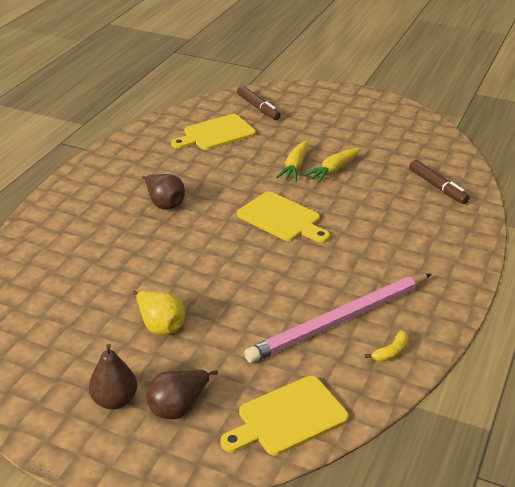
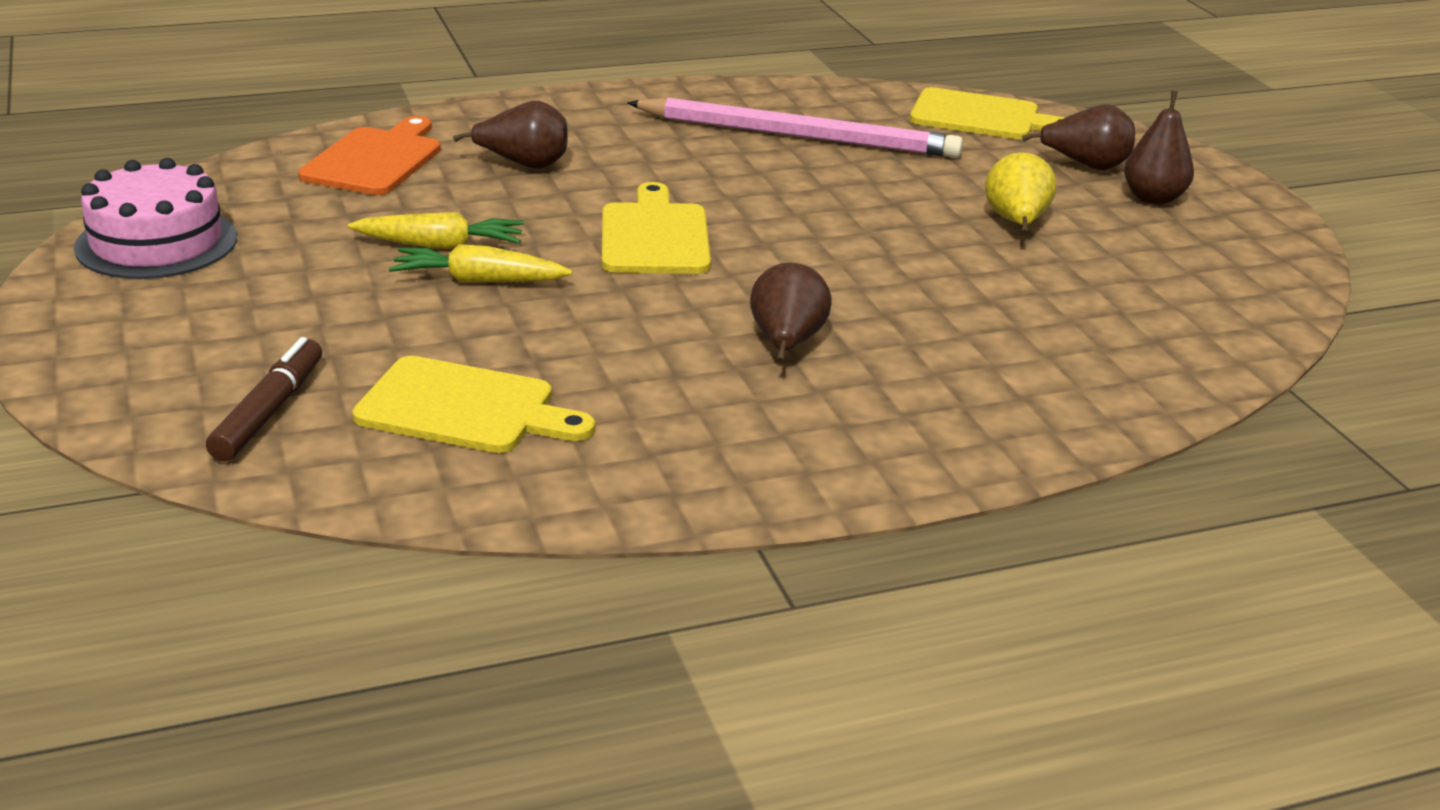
camera: 135 degrees left, 5 degrees down
yellow carrot [276,140,309,182] -> yellow carrot turned 150 degrees counterclockwise [389,244,572,282]
yellow banana [365,330,409,362] -> none
brown marker [409,160,470,204] -> orange cutting board [298,116,441,195]
none -> pink cake [74,158,237,279]
none -> brown pear [453,101,568,169]

